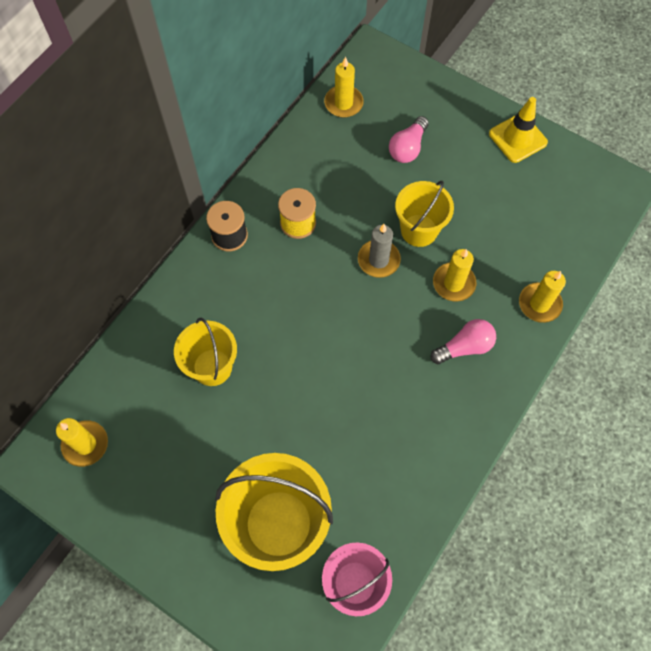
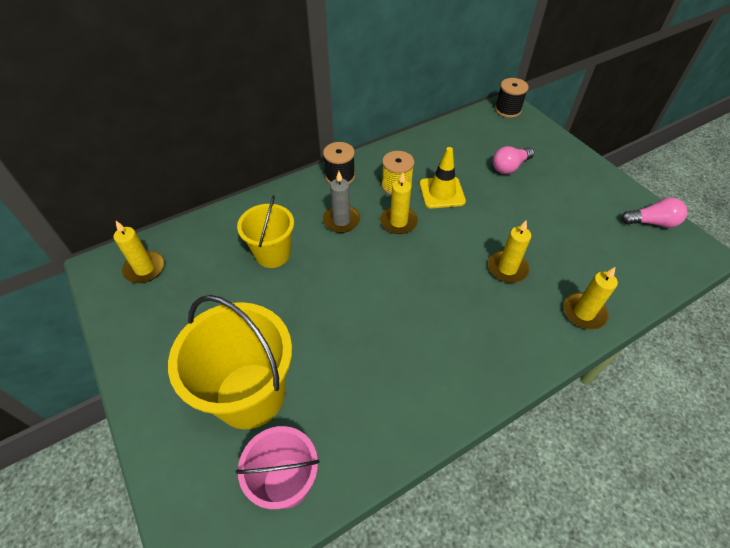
camera: 25 degrees right, 15 degrees down
yellow candle [324,57,364,118] -> yellow candle moved to [380,172,418,234]
grey candle [358,224,401,278] -> grey candle moved to [323,171,360,233]
yellow bucket [395,181,454,247] -> none
pink light bulb [431,319,496,364] -> pink light bulb moved to [621,198,687,228]
yellow traffic cone [489,97,548,163] -> yellow traffic cone moved to [419,147,466,209]
none -> black spool [495,78,529,118]

